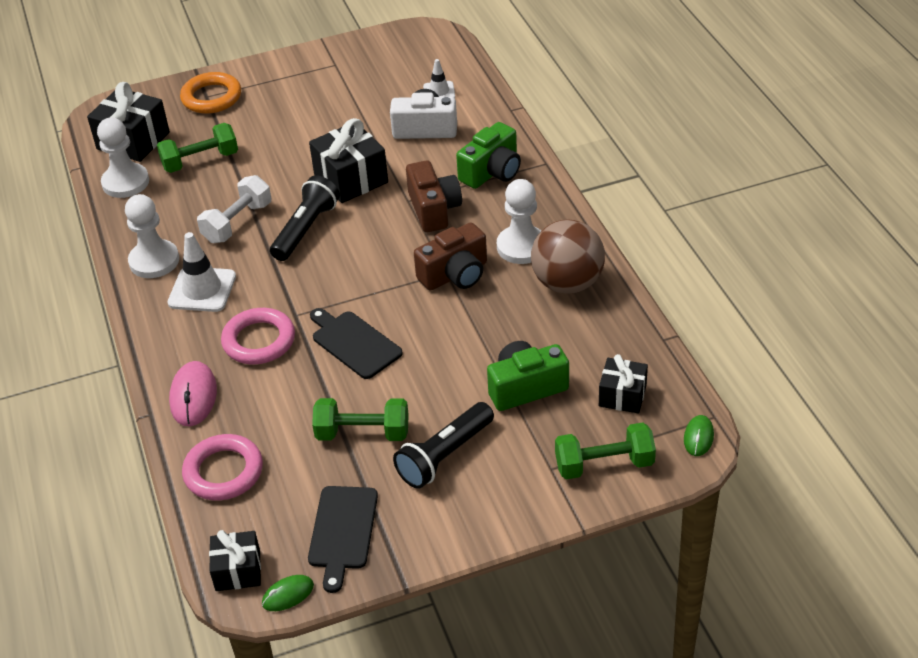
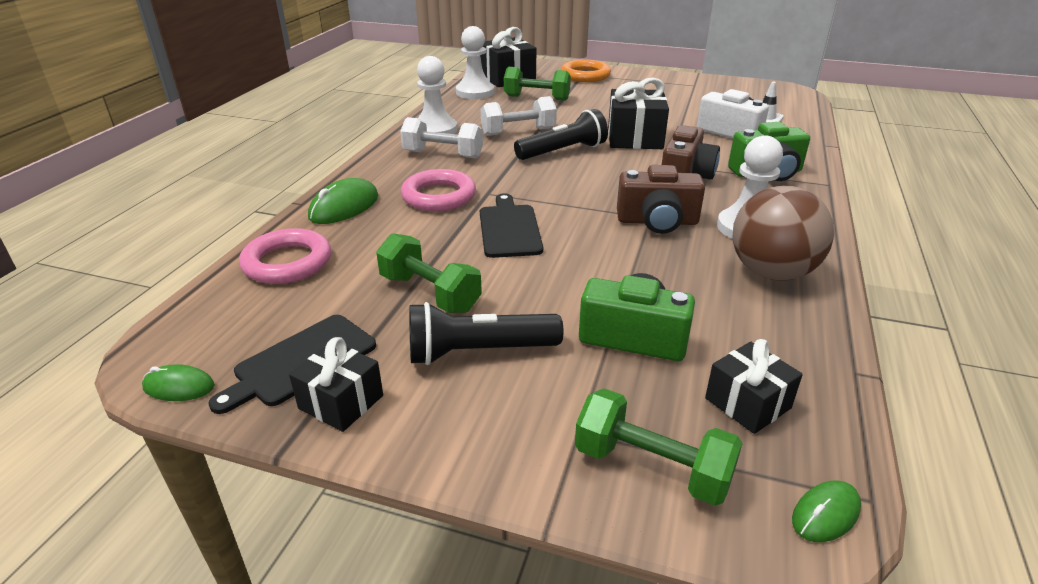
camera: 35 degrees right, 10 degrees down
white traffic cone [168,232,236,312] -> white dumbbell [400,117,483,158]
pink mouse [169,361,217,426] -> green mouse [308,178,378,224]
black gift [209,530,261,591] -> black gift moved to [289,337,383,432]

